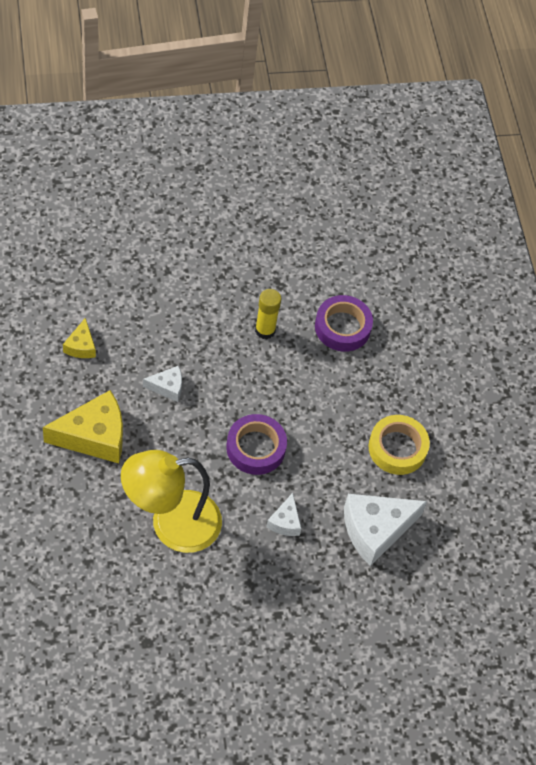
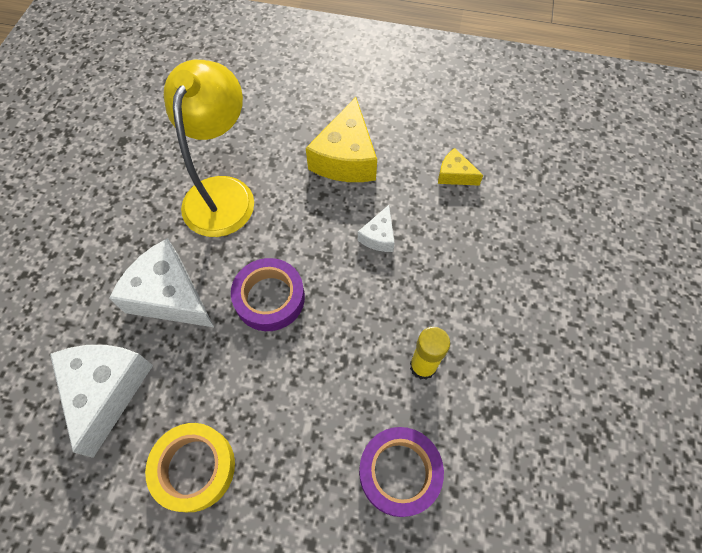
camera: 120 degrees right, 5 degrees up
white cheese [266,493,302,536] -> white cheese [109,238,214,327], size x1.97

